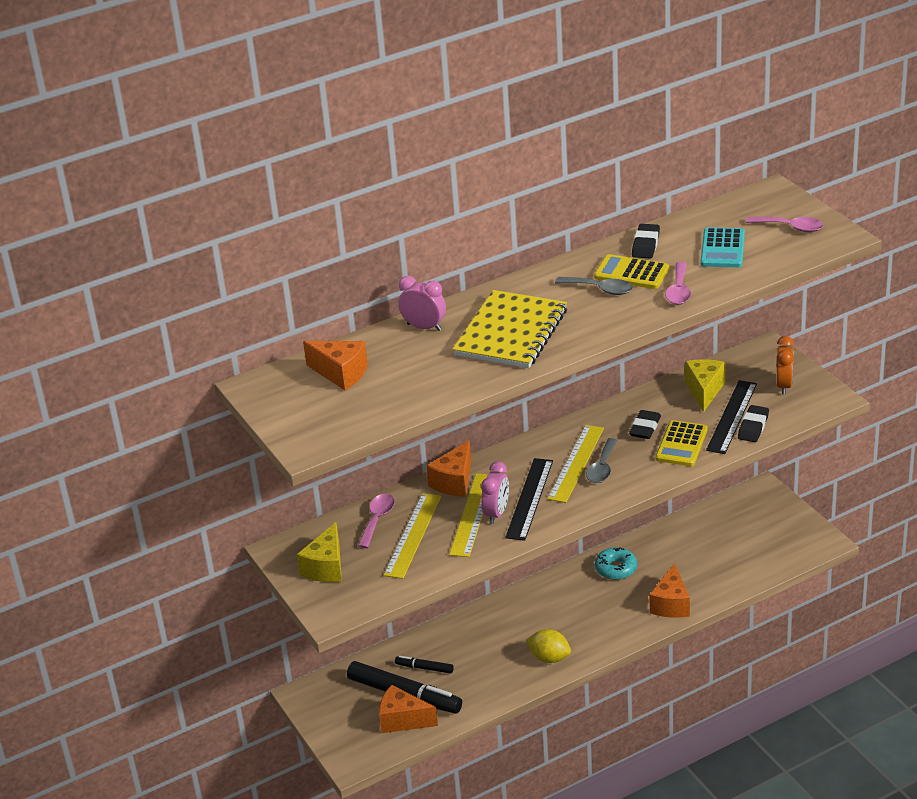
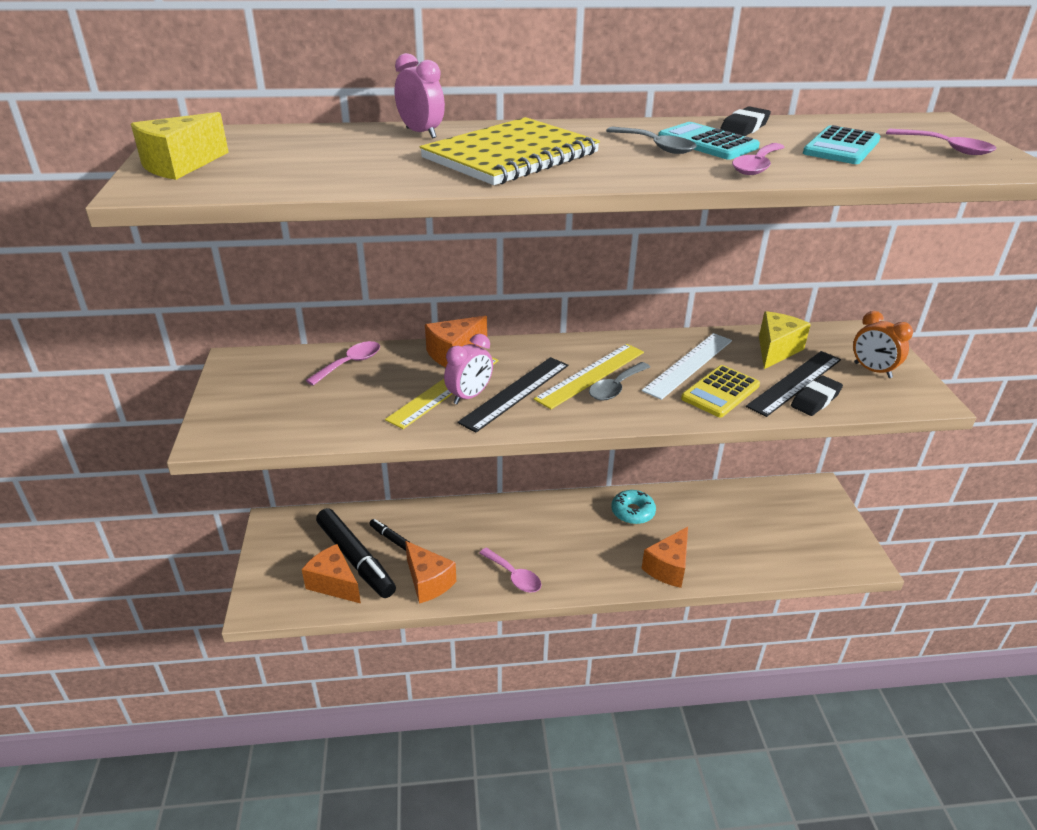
camera: 20 degrees right, 0 degrees up
yellow cheese [297,522,342,582] -> yellow cheese moved to [131,112,229,180]
orange cheese [303,341,368,390] -> orange cheese moved to [405,541,456,604]
yellow ruler [384,493,441,579] -> none
yellow lemon [526,629,571,663] -> pink spoon [479,548,542,593]
yellow calculator [594,254,669,289] -> turquoise calculator [658,122,760,160]
black eraser [629,410,661,439] -> white ruler [642,333,732,400]
orange clock [776,336,794,395] -> orange clock turned 105 degrees clockwise [853,311,913,378]

